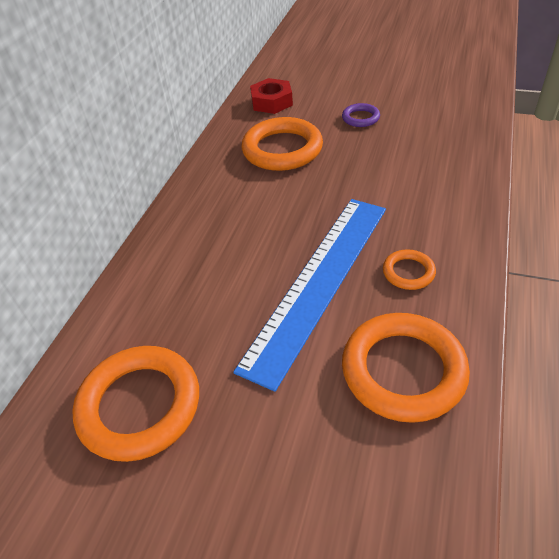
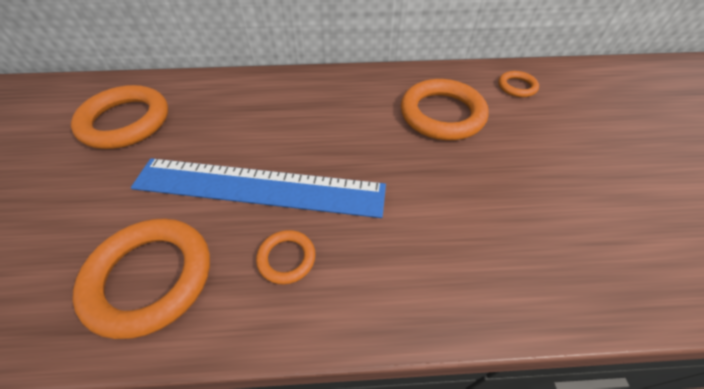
camera: 65 degrees right, 5 degrees up
red nut [250,78,293,114] -> orange ring [498,71,539,97]
purple ring [342,103,380,127] -> none

